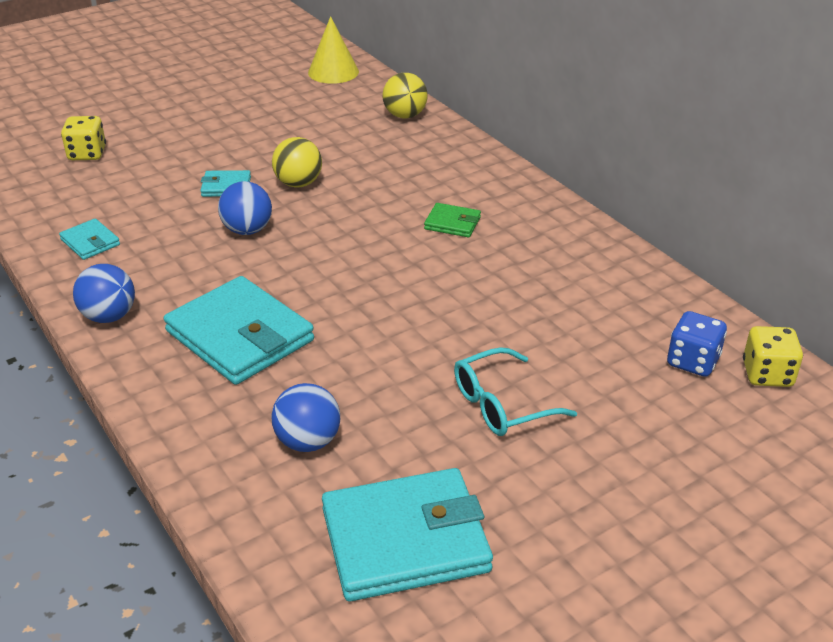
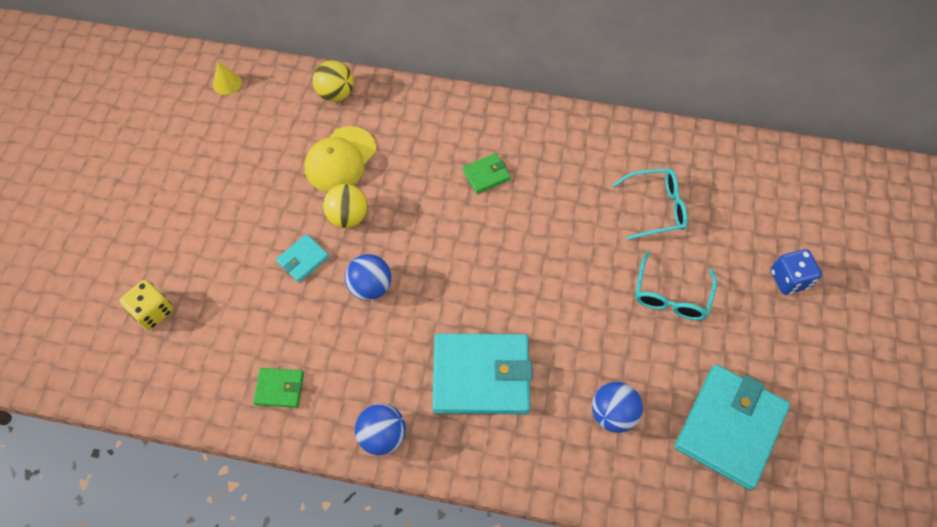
camera: 45 degrees left, 25 degrees up
turquoise wallet [59,219,120,260] -> green wallet [253,368,304,408]
yellow cone [308,16,359,84] -> yellow cone [213,62,242,95], size x0.59
blue dice [667,311,727,377] -> blue dice moved to [771,249,822,295]
yellow dice [743,326,803,387] -> none
none -> yellow cap [305,126,376,192]
none -> turquoise glasses [613,168,688,240]

